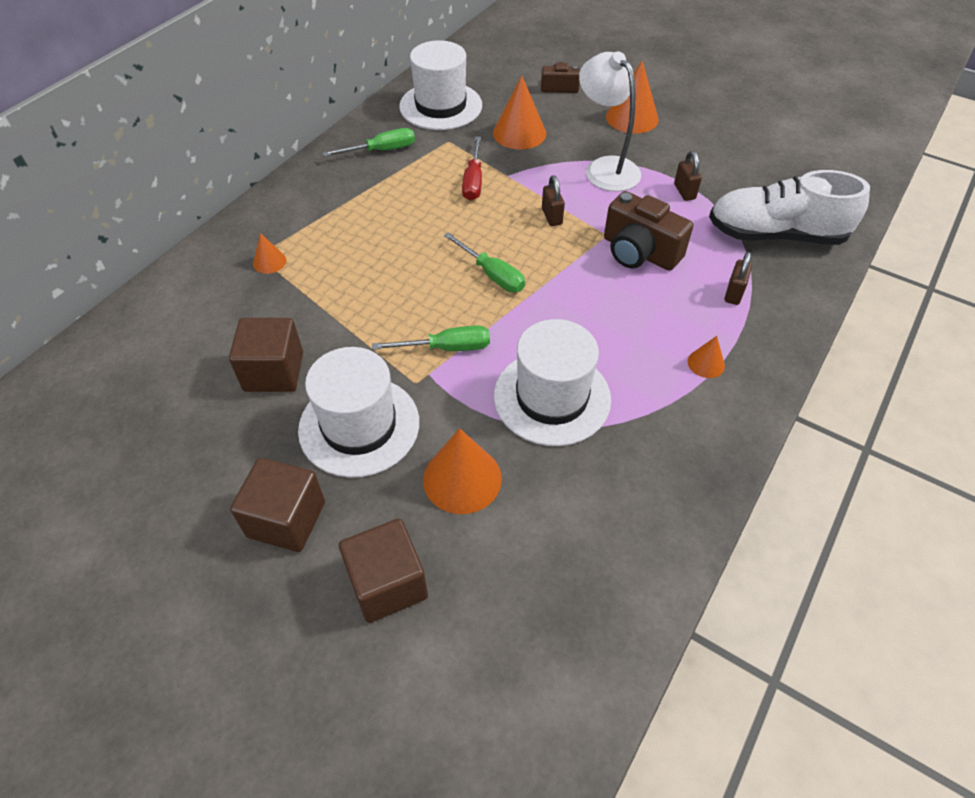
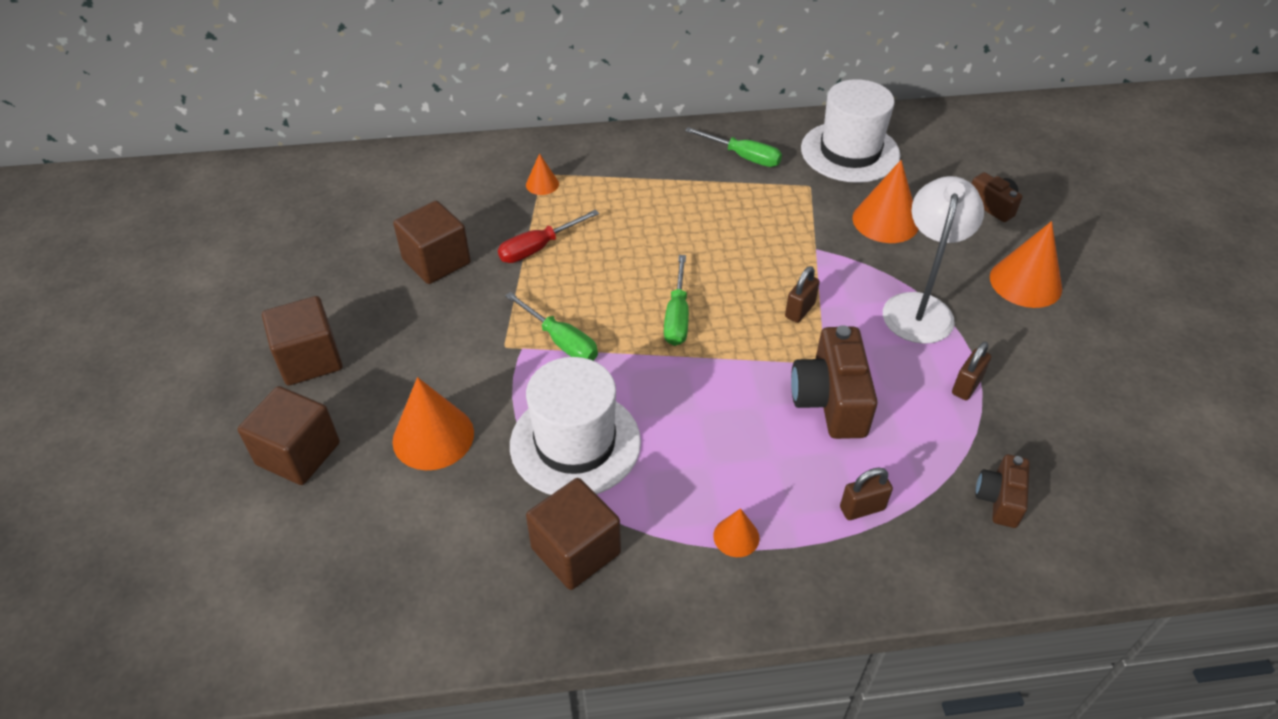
camera: 50 degrees right, 5 degrees down
white hat [298,347,419,478] -> none
red screwdriver [462,137,482,201] -> red screwdriver moved to [498,210,599,263]
white shoe [709,170,870,245] -> brown camera [975,454,1030,528]
none -> brown cube [526,478,621,590]

